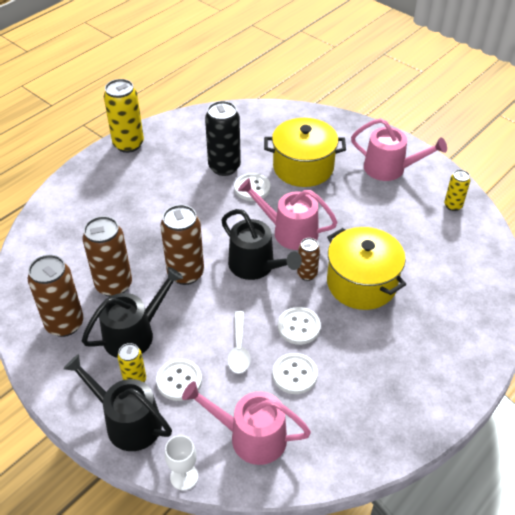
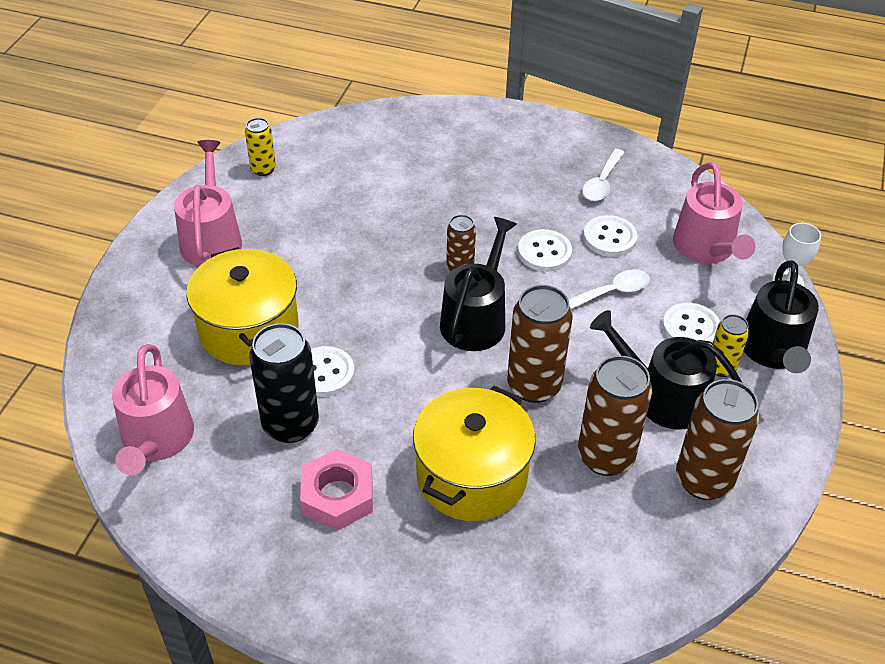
camera: 115 degrees left, 0 degrees up
yellow can [104,79,144,153] -> none
pink watering can [238,178,338,250] -> pink watering can moved to [112,344,194,475]
yellow pot [327,227,406,310] -> yellow pot moved to [413,386,536,521]
none -> pink nut [300,449,373,531]
none -> white spoon [583,149,625,201]

